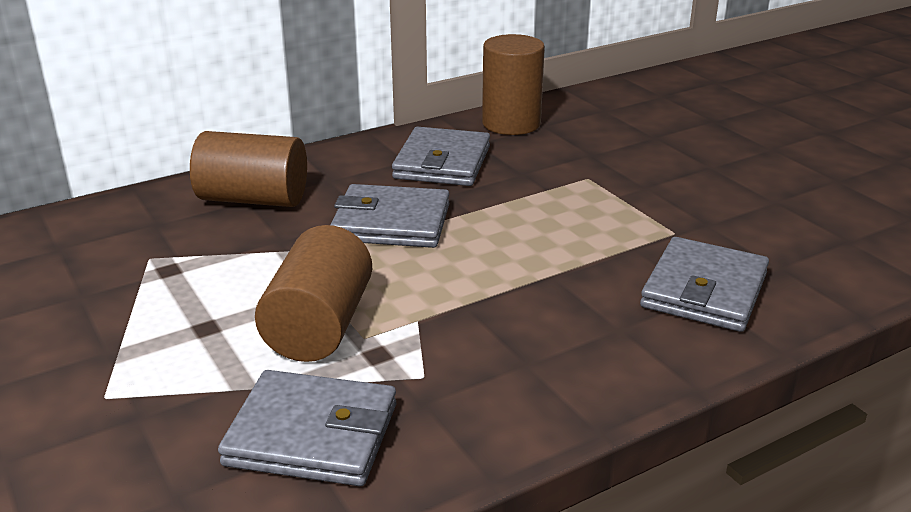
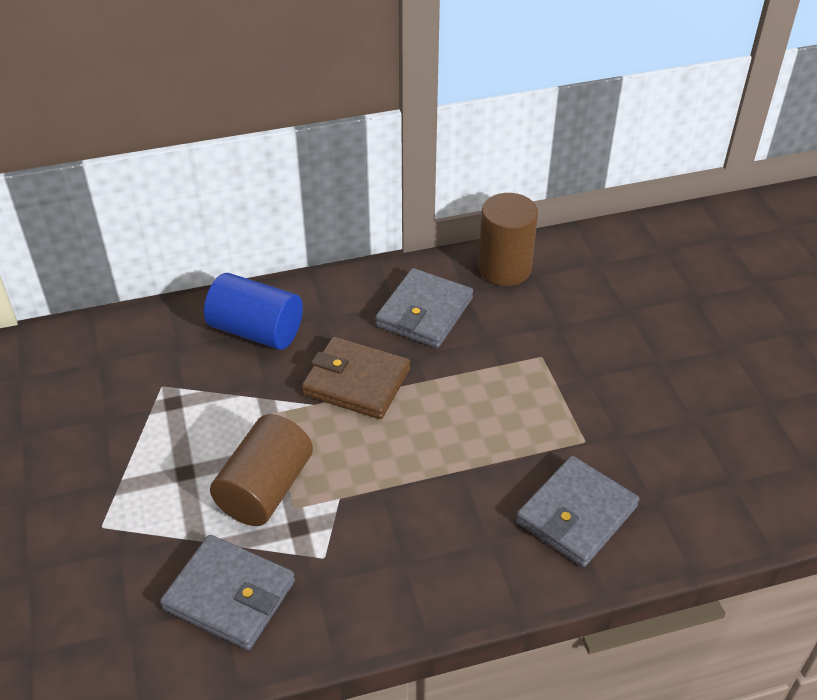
camera: 15 degrees right, 15 degrees up
brown cylinder [190,131,307,207] -> blue cylinder [204,273,303,350]
grey wallet [330,184,449,248] -> brown wallet [301,337,410,419]

